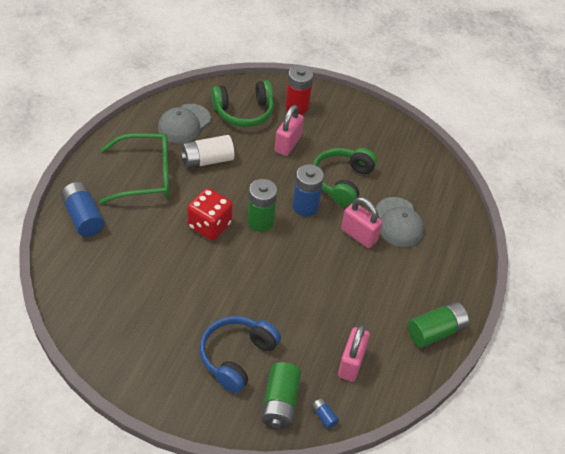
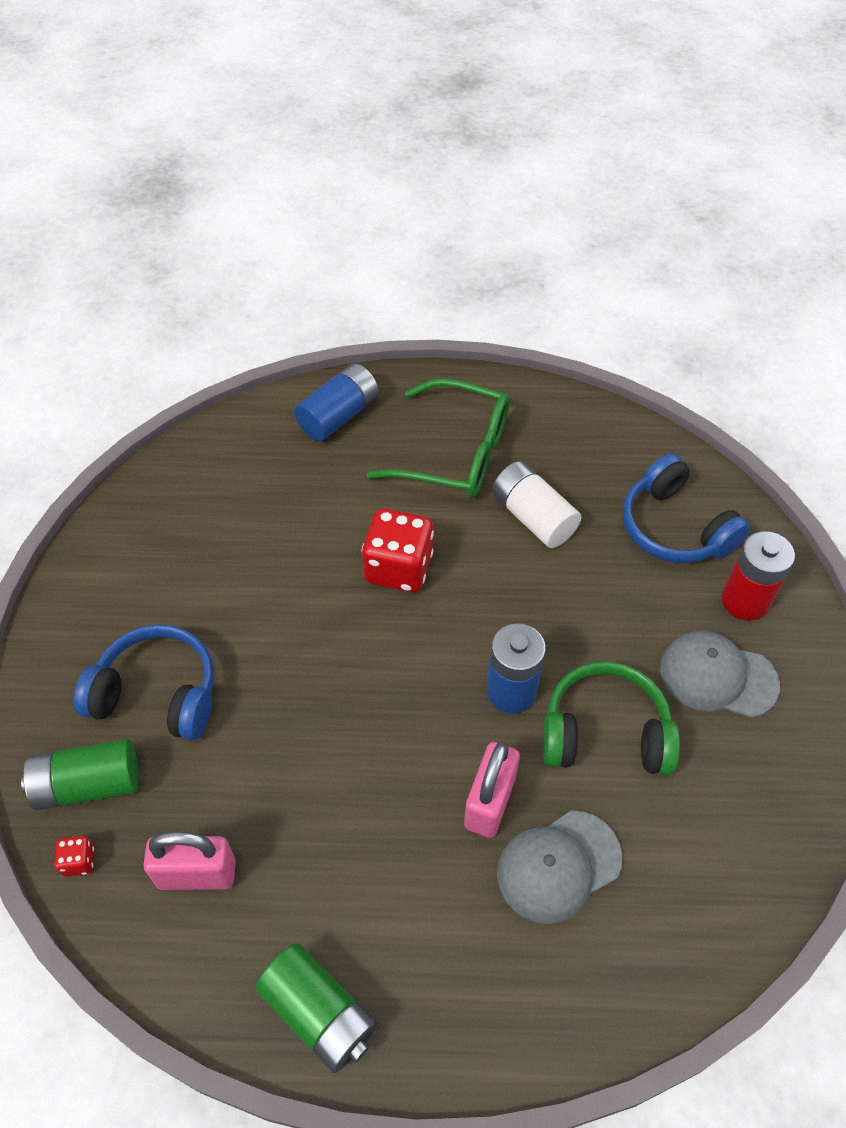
camera: 75 degrees right, 5 degrees up
green glasses [99,133,169,204] -> green glasses turned 45 degrees counterclockwise [366,378,509,498]
grey cap [158,104,211,143] -> grey cap moved to [660,630,780,718]
green headphones [211,80,274,127] -> blue headphones [623,453,750,563]
green battery [247,179,277,232] -> none
pink padlock [275,105,304,156] -> none
blue battery [312,398,339,429] -> red dice [54,836,94,877]

